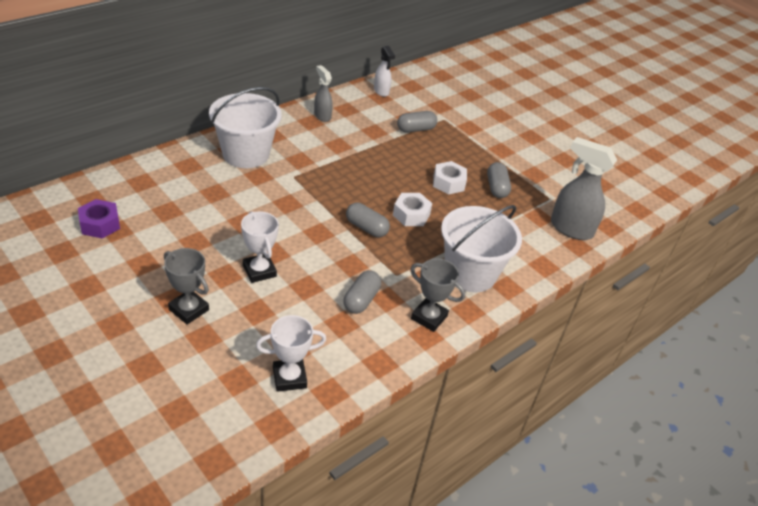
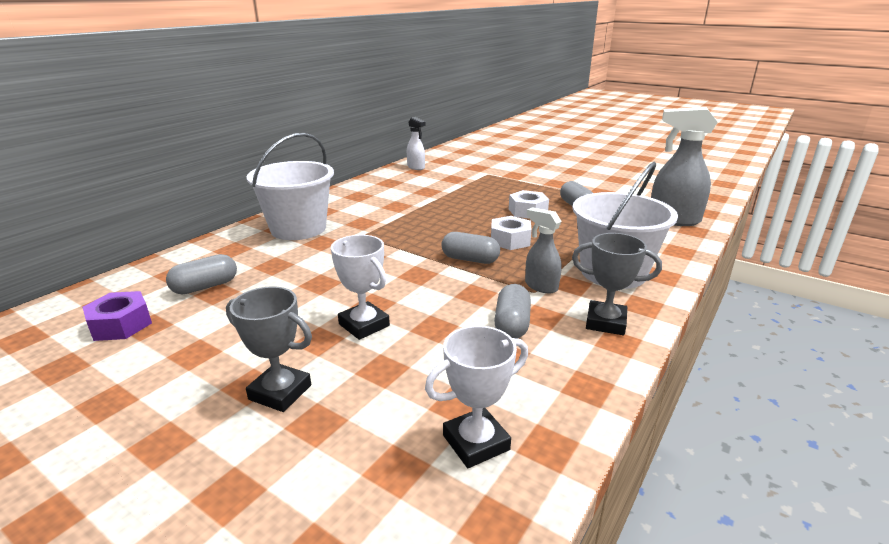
camera: 10 degrees left, 15 degrees down
grey spray bottle [314,65,333,122] -> grey spray bottle moved to [525,207,562,293]
grey capsule [397,111,437,133] -> grey capsule moved to [166,254,237,295]

